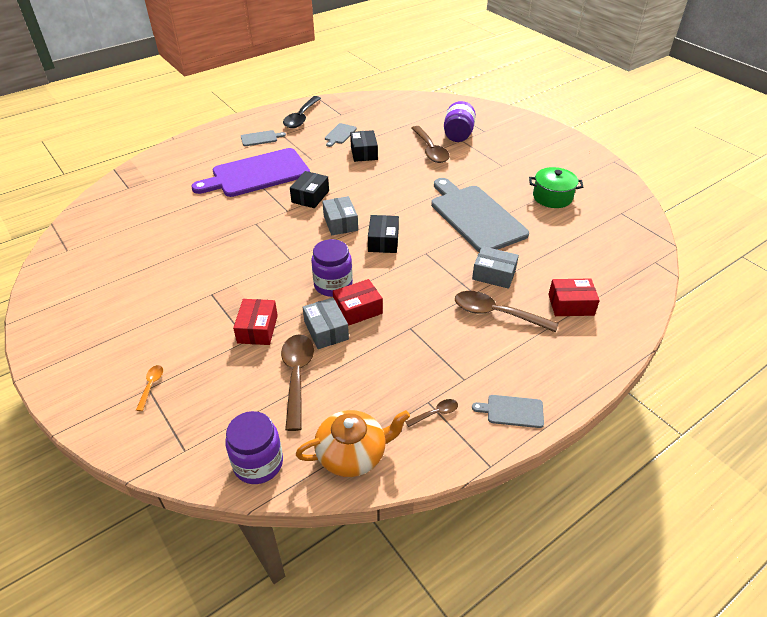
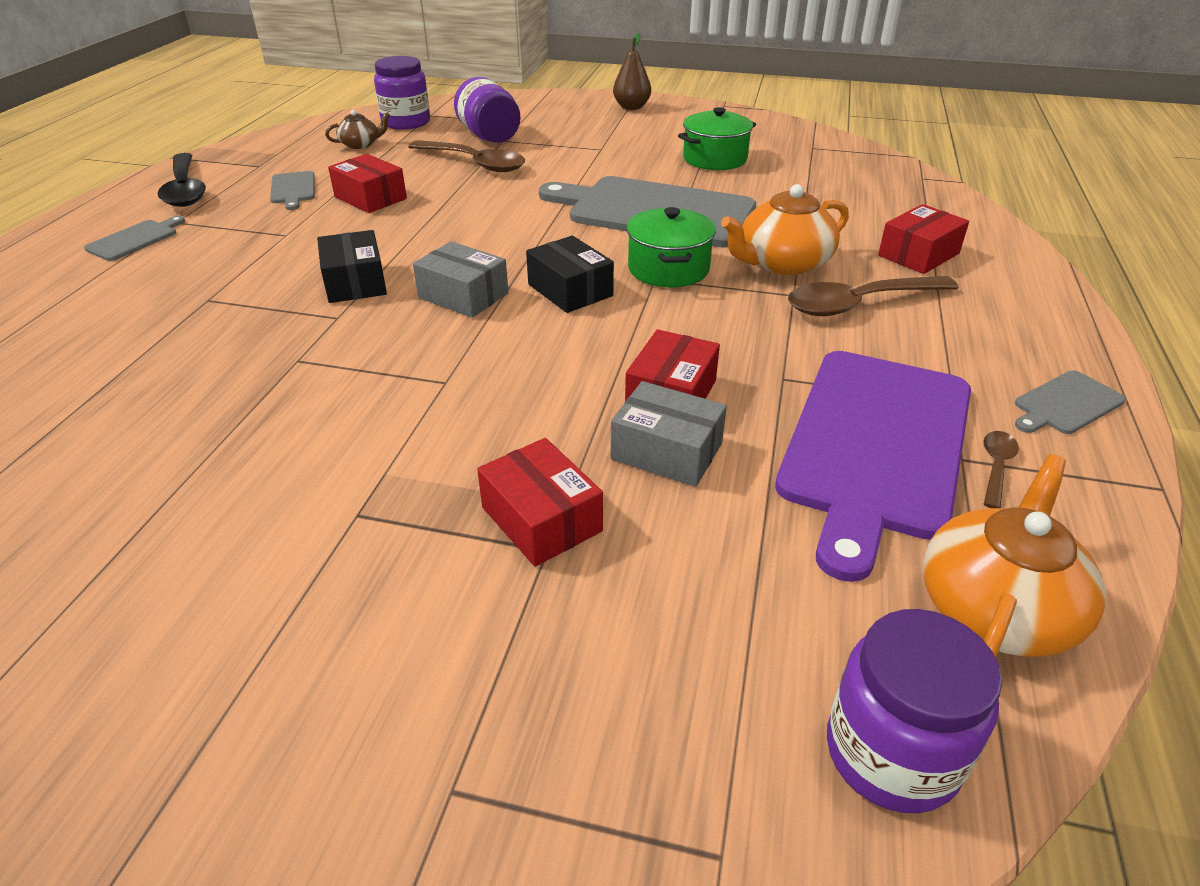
camera: 40 degrees left, 5 degrees down
orange spoon [136,365,163,411] -> none
purple cutting board [191,148,310,197] -> purple cutting board moved to [775,351,971,582]
brown spoon [281,334,314,431] -> none
purple jar [311,239,353,297] -> purple jar moved to [374,56,430,130]
black box [350,130,378,162] -> red box [328,154,407,213]
grey box [472,246,519,289] -> orange teapot [721,184,849,275]
none -> brown teapot [325,110,391,149]
none -> brown pear [613,33,651,110]
none -> green pot [626,207,716,288]

